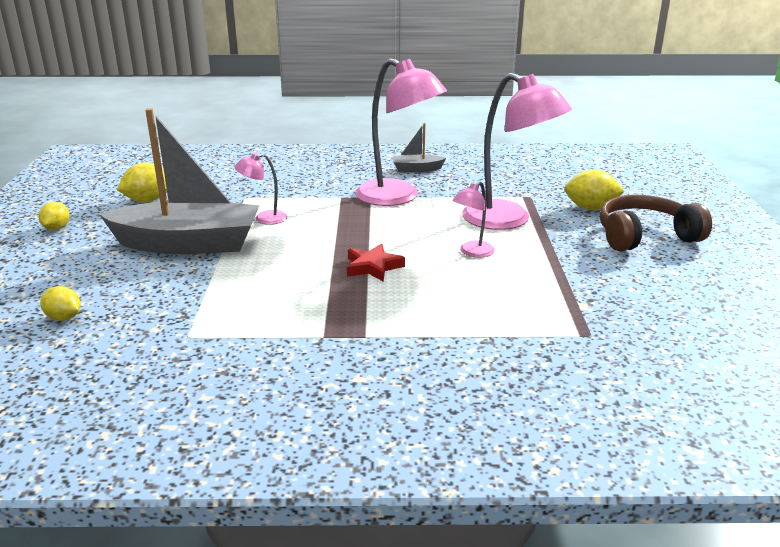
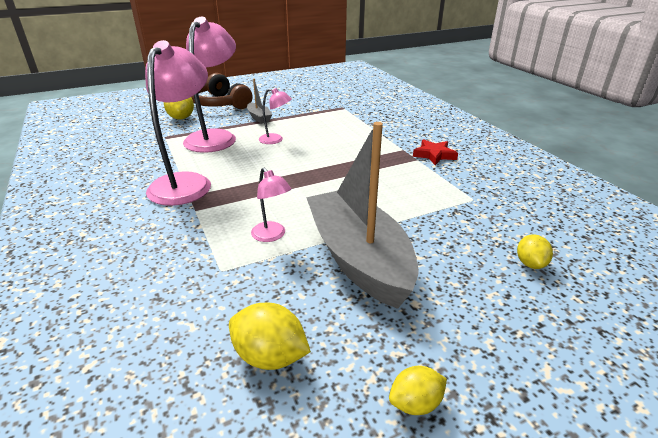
camera: 115 degrees left, 5 degrees up
red star [347,244,405,282] -> red star moved to [413,139,458,165]
grey boat [392,123,446,172] -> grey boat moved to [247,79,272,124]

